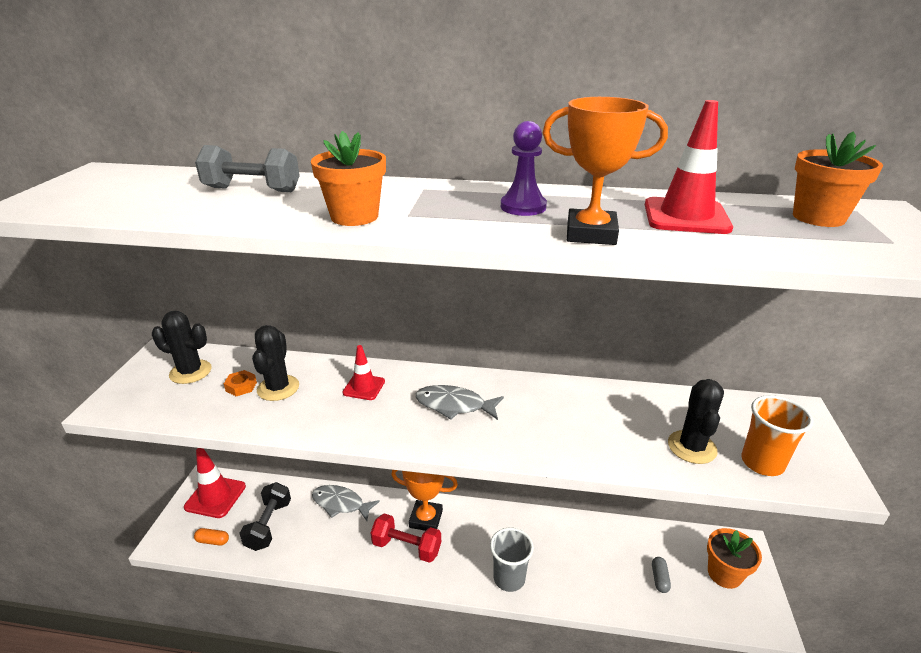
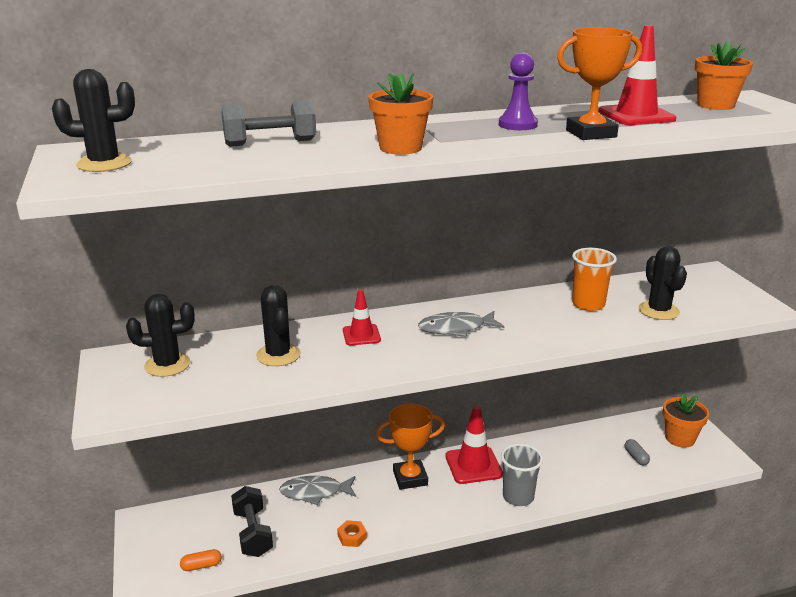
camera: 25 degrees left, 5 degrees down
red traffic cone [184,448,246,518] -> red traffic cone moved to [445,405,503,484]
orange nut [224,370,257,396] -> orange nut moved to [337,520,367,547]
red dumbbell [371,513,441,563] -> none
orange cup [741,395,813,476] -> orange cup moved to [572,248,617,311]
none -> black cactus [52,69,135,172]

